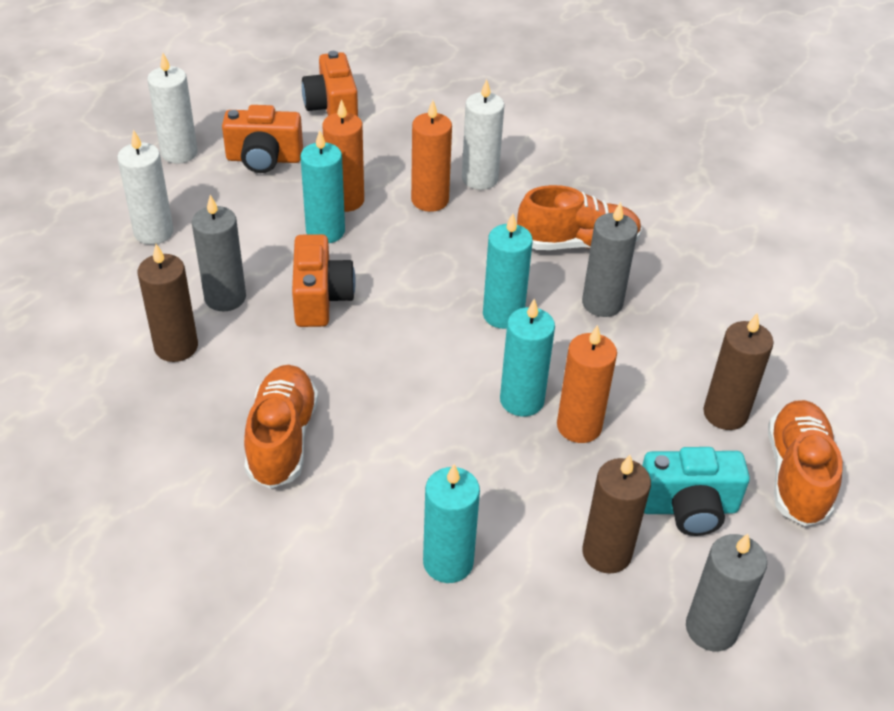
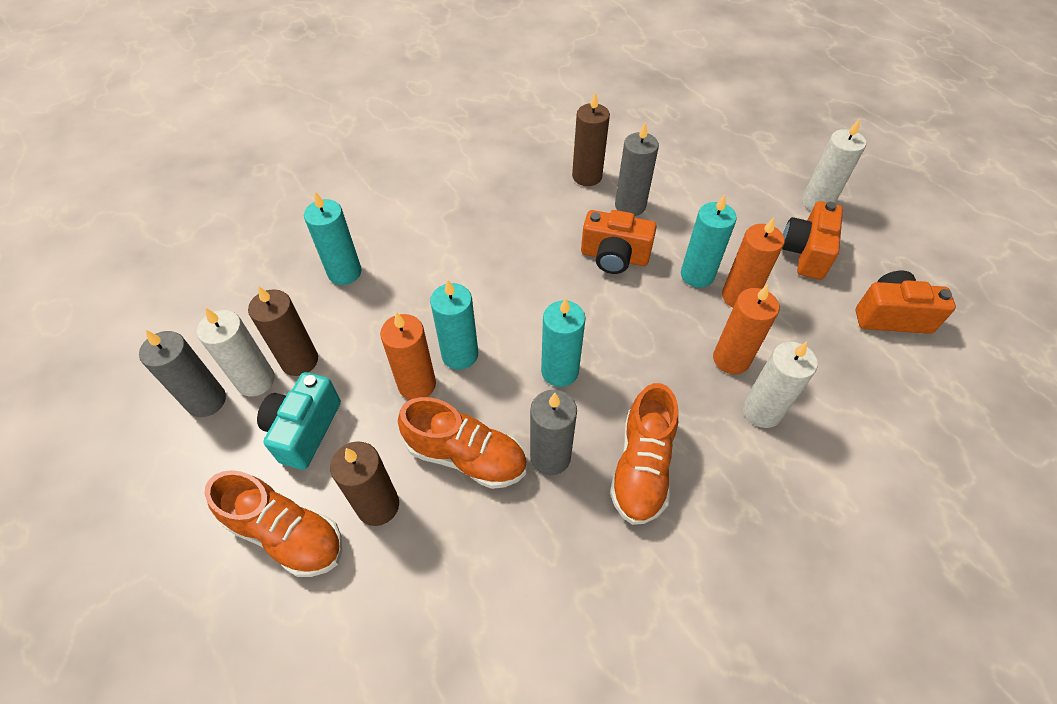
camera: 110 degrees right, 10 degrees up
white candle [117,129,174,245] -> white candle moved to [197,308,275,396]
orange shoe [244,365,318,489] -> orange shoe moved to [398,397,527,489]

